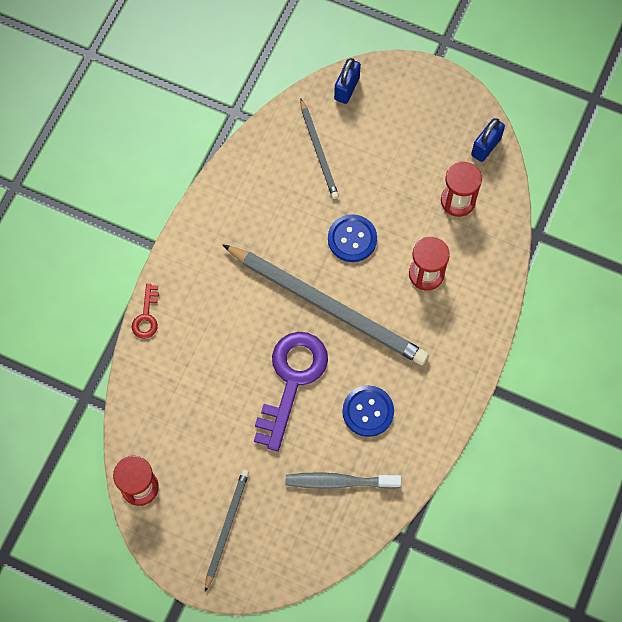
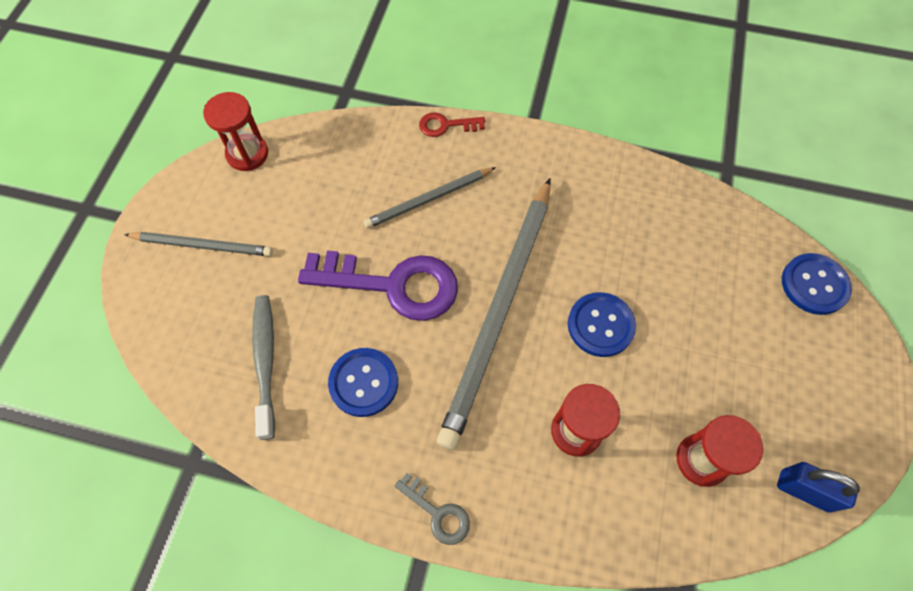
camera: 80 degrees right, 5 degrees down
grey pencil [300,98,339,199] -> grey pencil moved to [364,167,496,229]
blue padlock [334,58,361,104] -> blue button [782,253,852,315]
none -> grey key [395,473,470,545]

